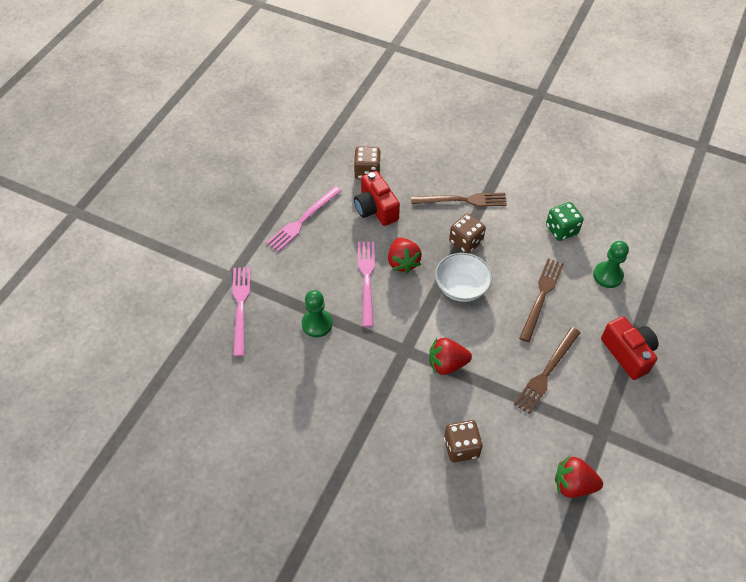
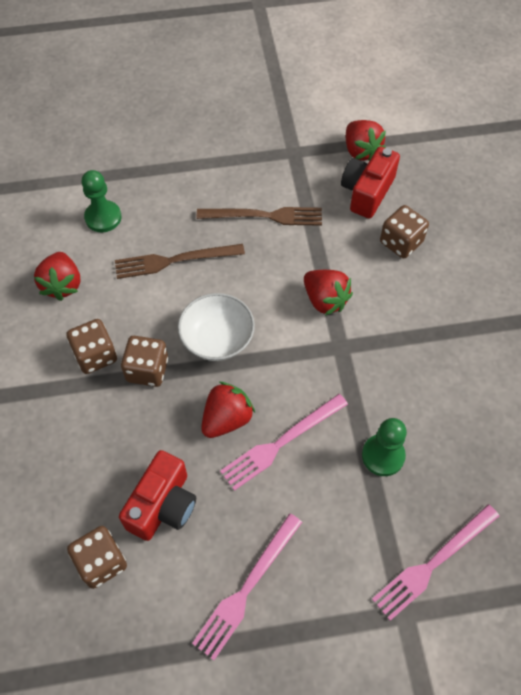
camera: 125 degrees left, 5 degrees up
pink fork [266,186,341,252] -> pink fork turned 120 degrees clockwise [192,513,302,660]
brown fork [411,193,507,207] -> none
green dice [546,202,584,241] -> red strawberry [34,252,80,301]
red camera [601,316,659,380] -> red camera moved to [341,146,400,219]
none -> brown dice [66,319,117,374]

